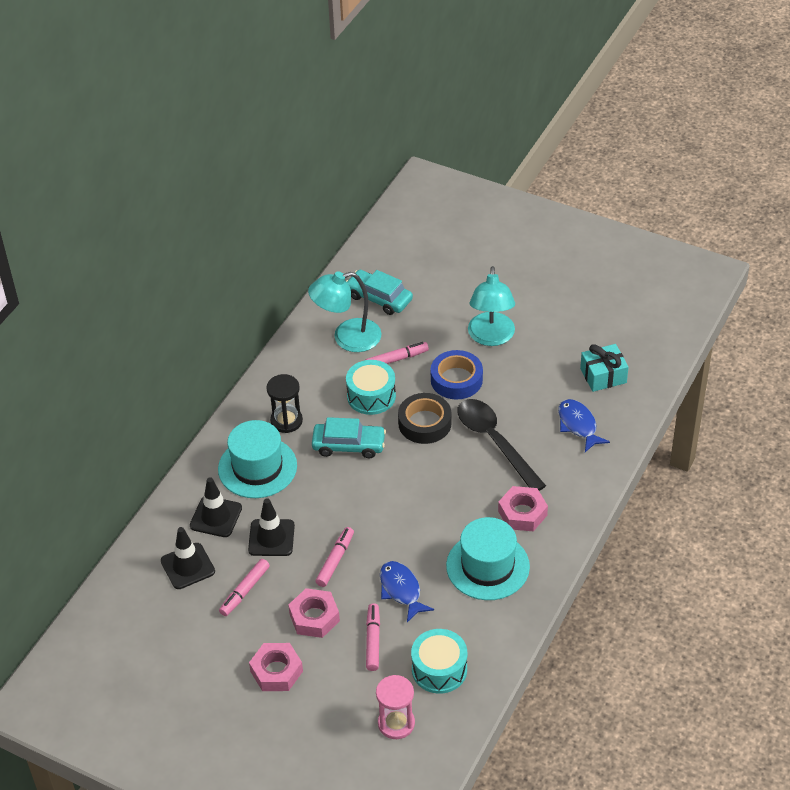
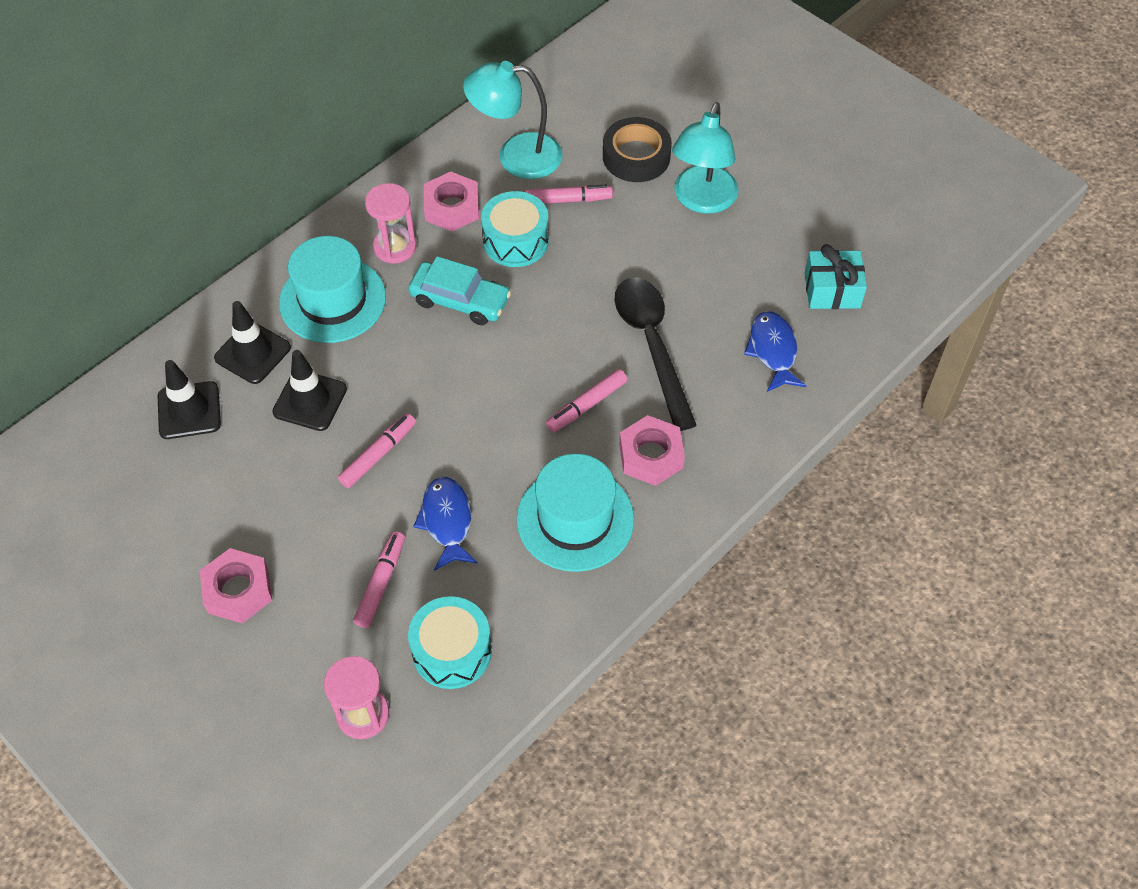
camera: 15 degrees right, 10 degrees up
pink marker [219,559,270,616] -> pink marker moved to [546,369,627,432]
black hourglass [266,374,303,433] -> pink hourglass [365,183,416,264]
pink nut [288,588,340,638] -> pink nut moved to [424,171,479,232]
turquoise car [346,270,413,315] -> none
black tape [398,393,452,444] -> black tape moved to [603,117,672,182]
blue tape [431,350,483,399] -> none

